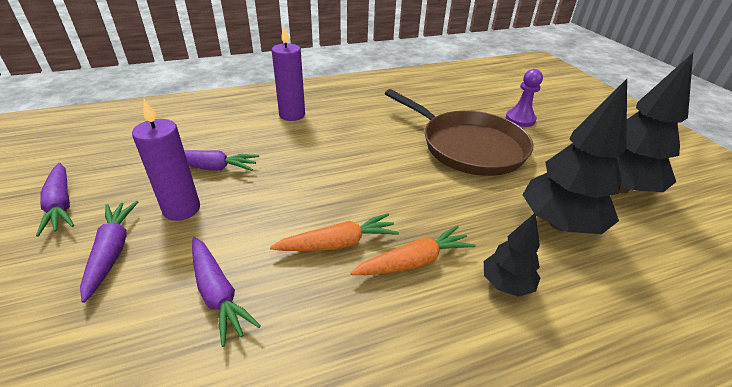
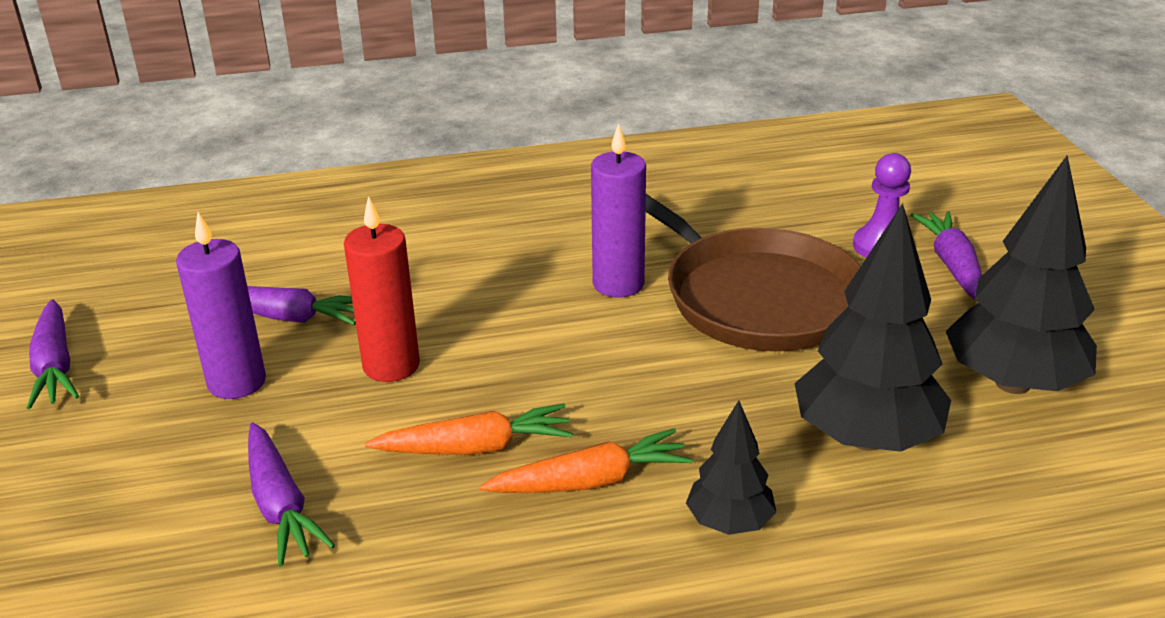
camera: 10 degrees right, 5 degrees down
purple carrot [80,201,138,303] -> purple carrot moved to [911,211,982,300]
purple candle [272,26,305,121] -> purple candle moved to [591,123,646,297]
none -> red candle [344,196,420,382]

